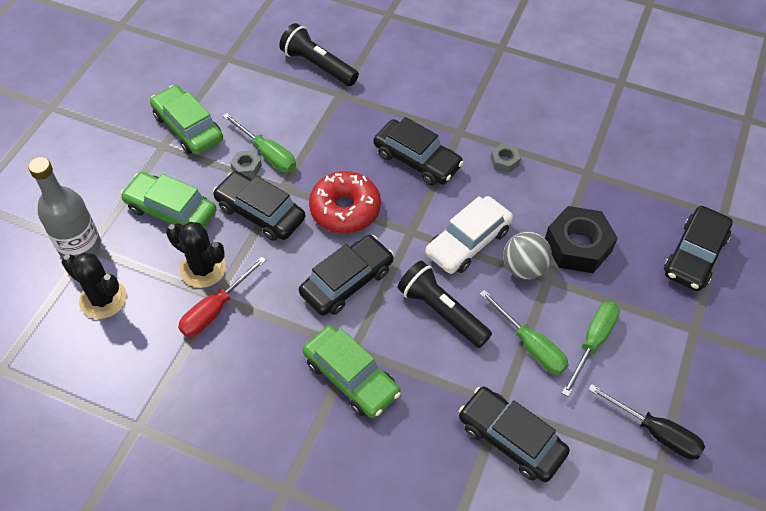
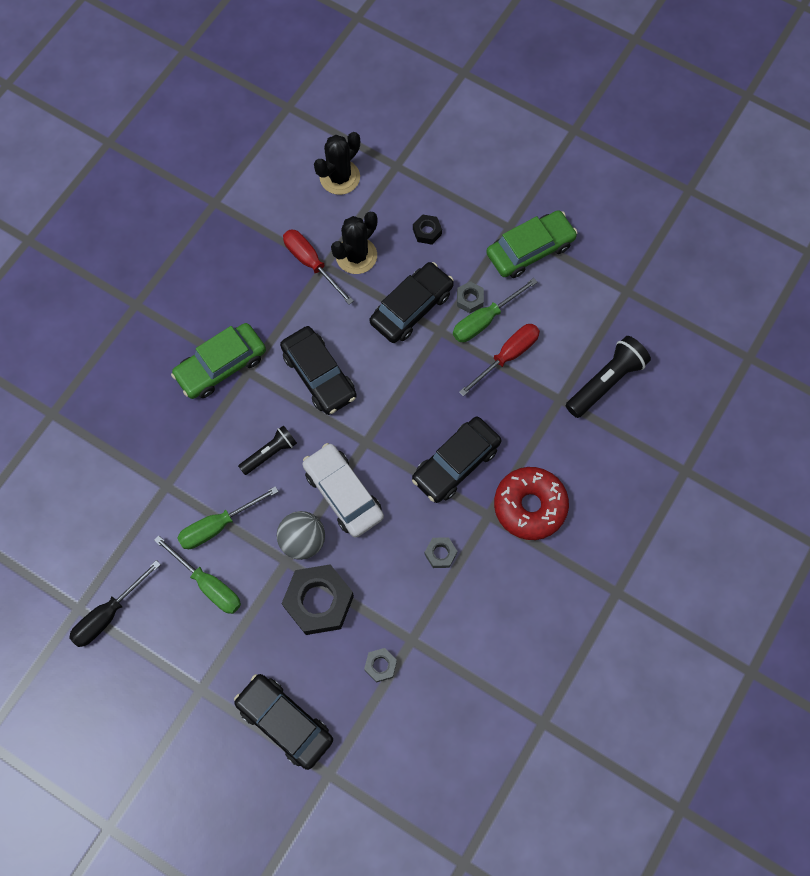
camera: 100 degrees right, 15 degrees up
grey bottle [28,157,101,258] -> none
green car [121,172,217,229] -> black nut [413,214,442,245]
red donut [309,171,381,233] -> red donut moved to [494,467,569,540]
black flashlight [398,261,492,348] -> black flashlight [238,425,297,475], size x0.63
black car [459,387,570,482] -> none
none -> grey nut [364,648,397,682]
none -> red screwdriver [459,324,540,396]

